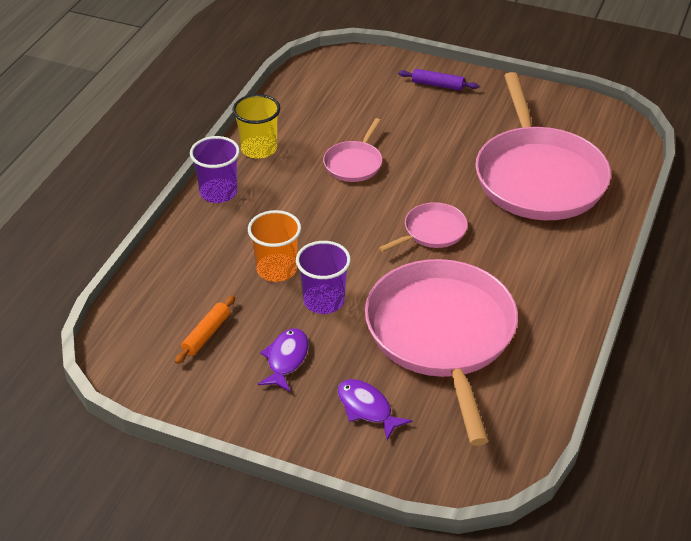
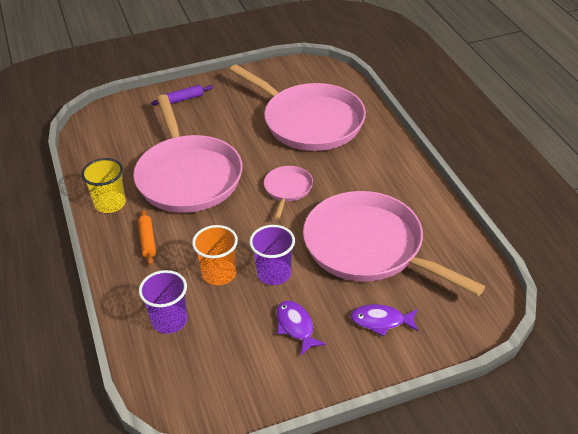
camera: 40 degrees left, 0 degrees up
orange rolling pin [175,295,235,364] -> orange rolling pin moved to [138,209,156,265]
purple cup [190,136,240,203] -> purple cup moved to [139,270,187,334]
pink pan [323,118,382,182] -> pink pan [133,94,243,213], size x2.22

